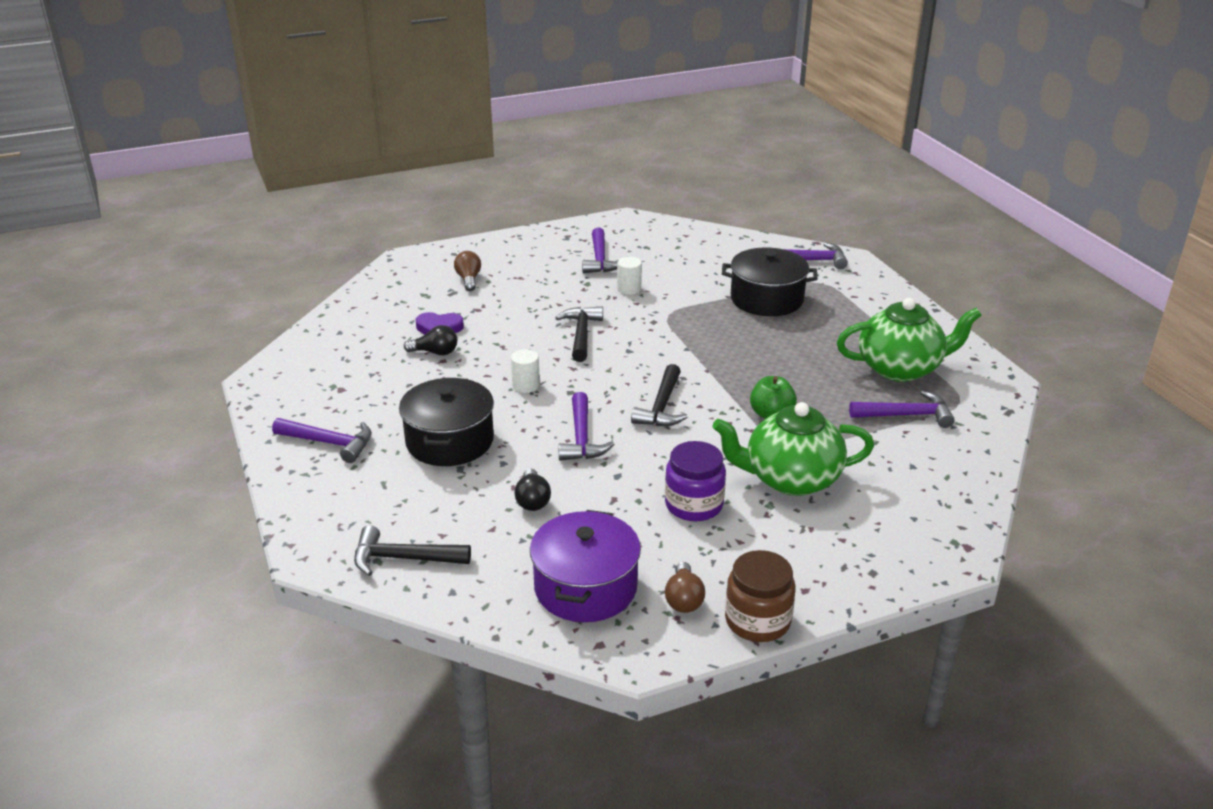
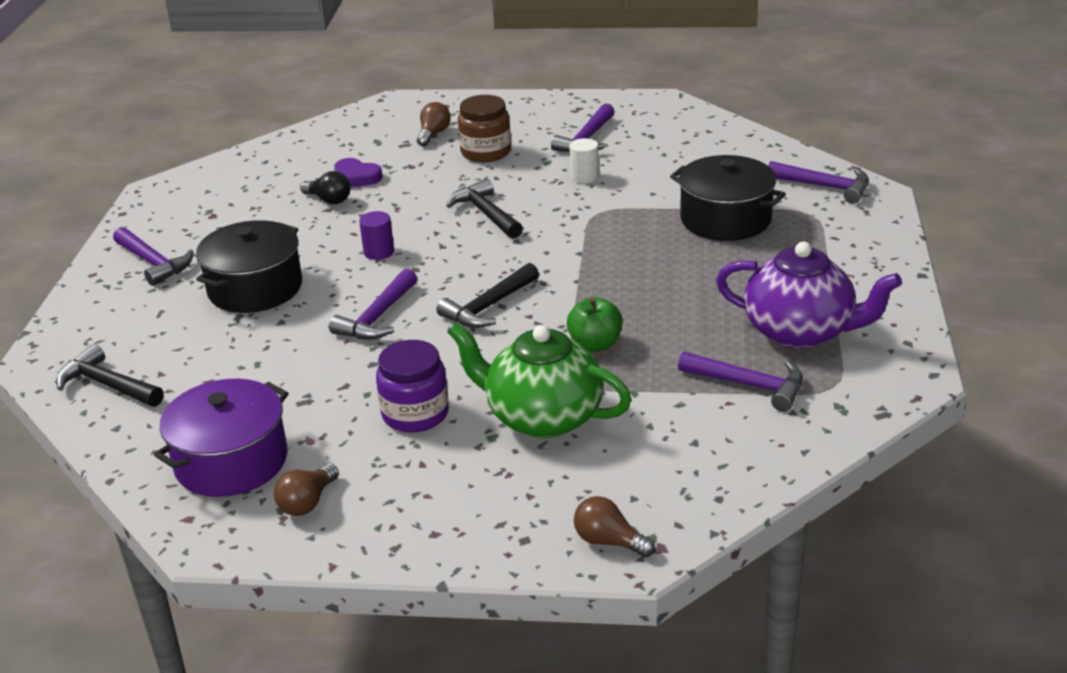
camera: 30 degrees right, 0 degrees up
white cylinder [511,349,540,393] -> purple cylinder [359,211,394,260]
black light bulb [514,468,551,511] -> none
black hammer [555,307,603,362] -> black hammer turned 60 degrees counterclockwise [447,179,523,239]
brown jar [725,550,795,642] -> brown jar moved to [458,95,511,162]
green teapot [837,298,982,382] -> purple teapot [716,242,902,349]
none -> brown light bulb [574,496,655,558]

